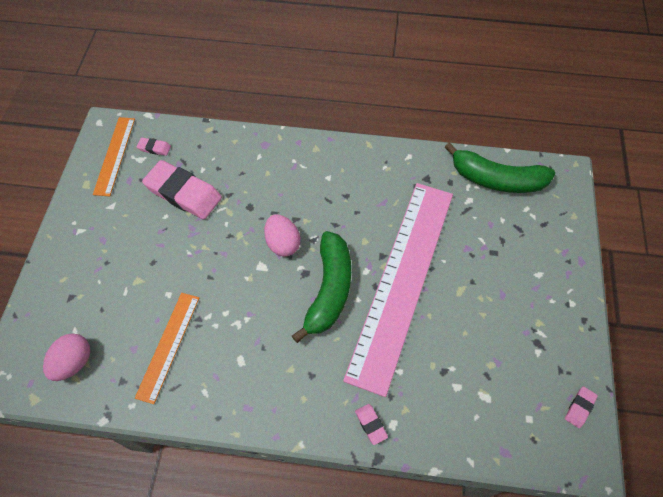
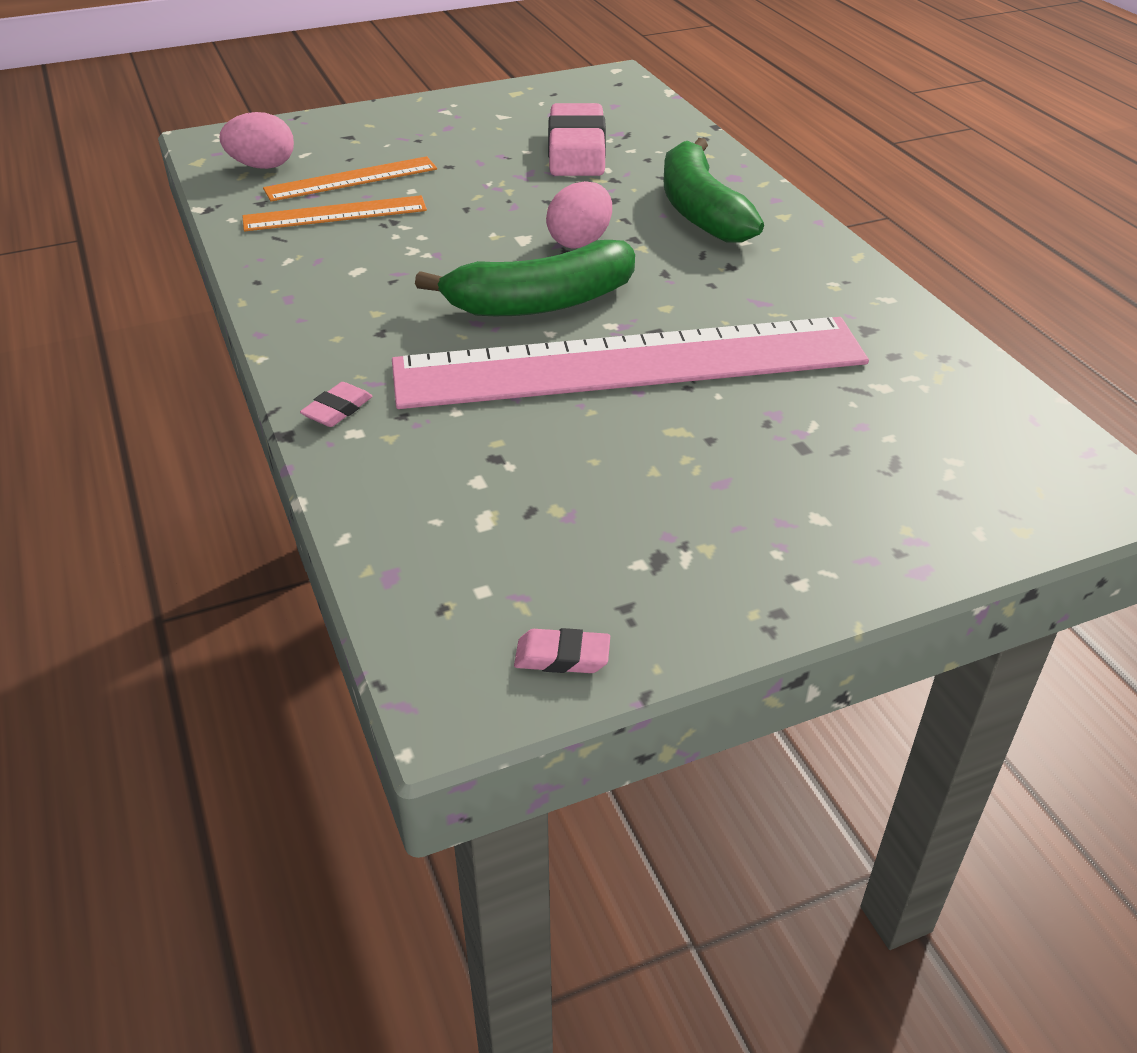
camera: 60 degrees right, 20 degrees down
orange ruler [93,117,135,196] -> orange ruler moved to [263,156,437,202]
pink eraser [137,138,171,156] -> none
green banana [445,142,555,193] -> green banana moved to [663,138,764,242]

